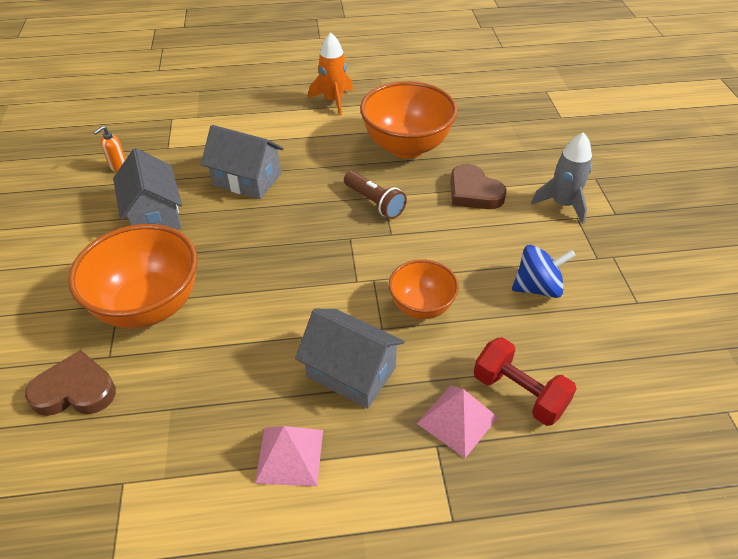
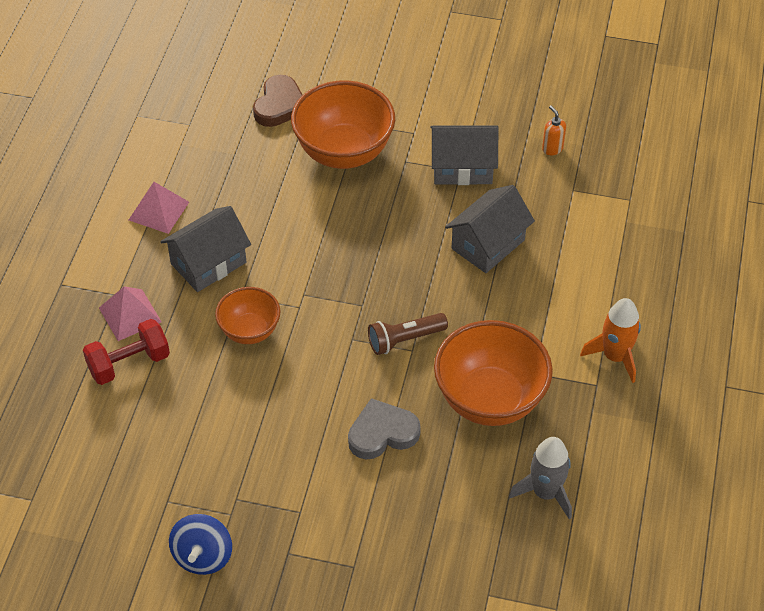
camera: 110 degrees right, 5 degrees up
brown heart [450,164,507,209] -> grey heart [348,398,421,459]
blue spinning top [512,245,576,298] -> blue spinning top moved to [169,514,232,575]
grey rocket [531,132,592,224] -> grey rocket moved to [509,437,572,520]

